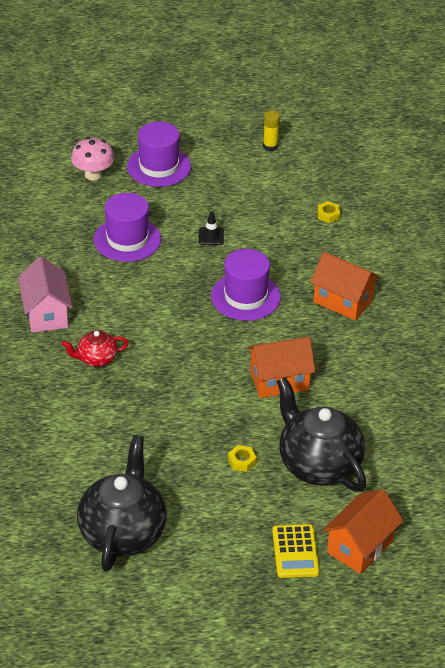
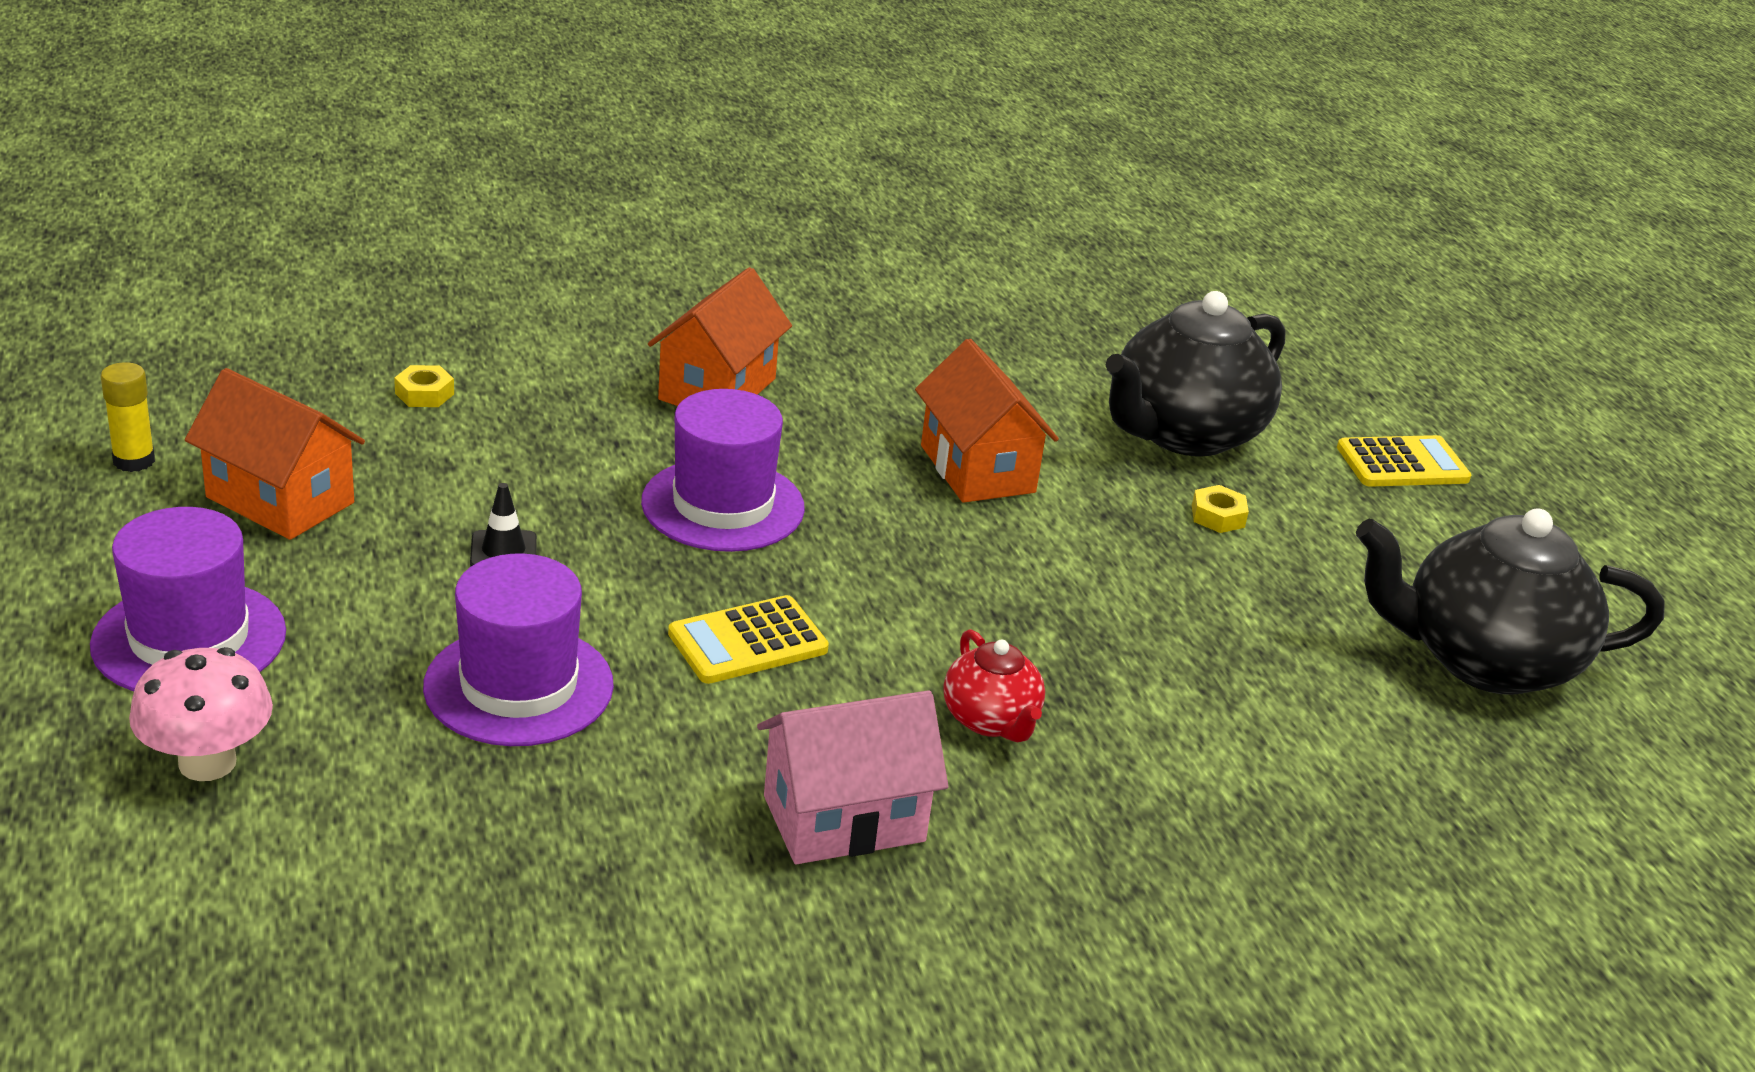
camera: 100 degrees left, 10 degrees down
orange house [323,489,403,574] -> orange house moved to [185,368,365,540]
none -> yellow calculator [668,595,829,684]

